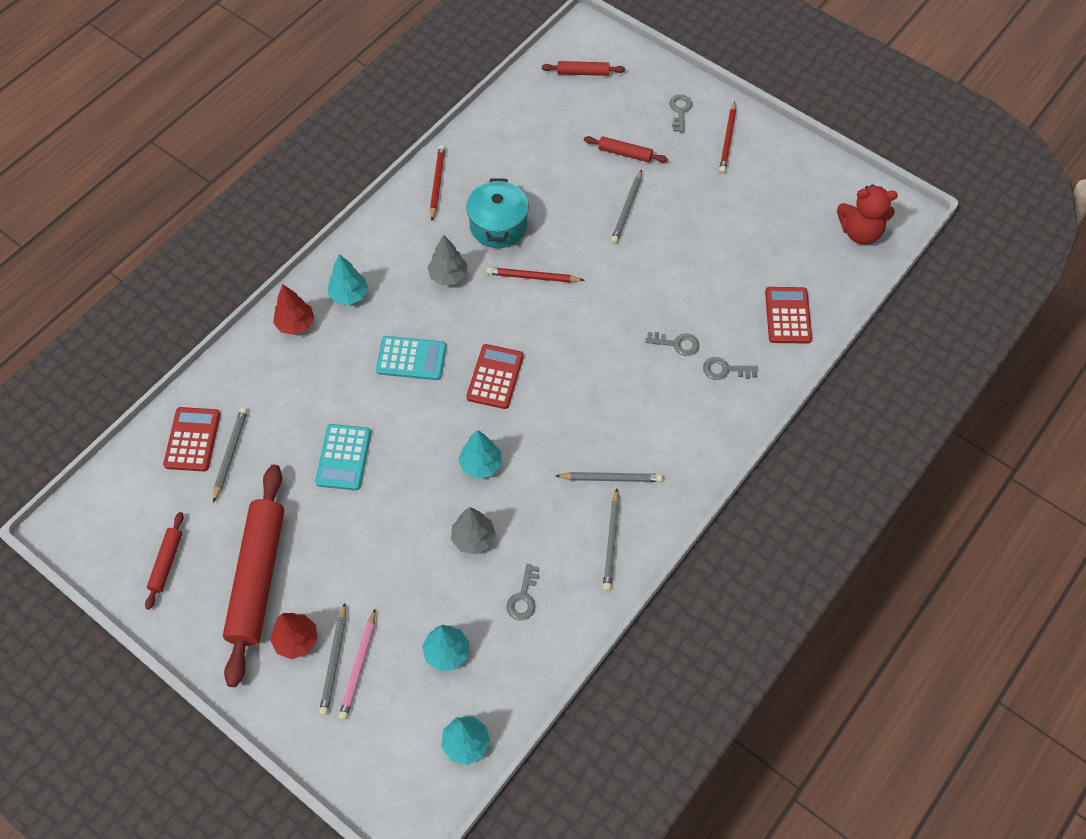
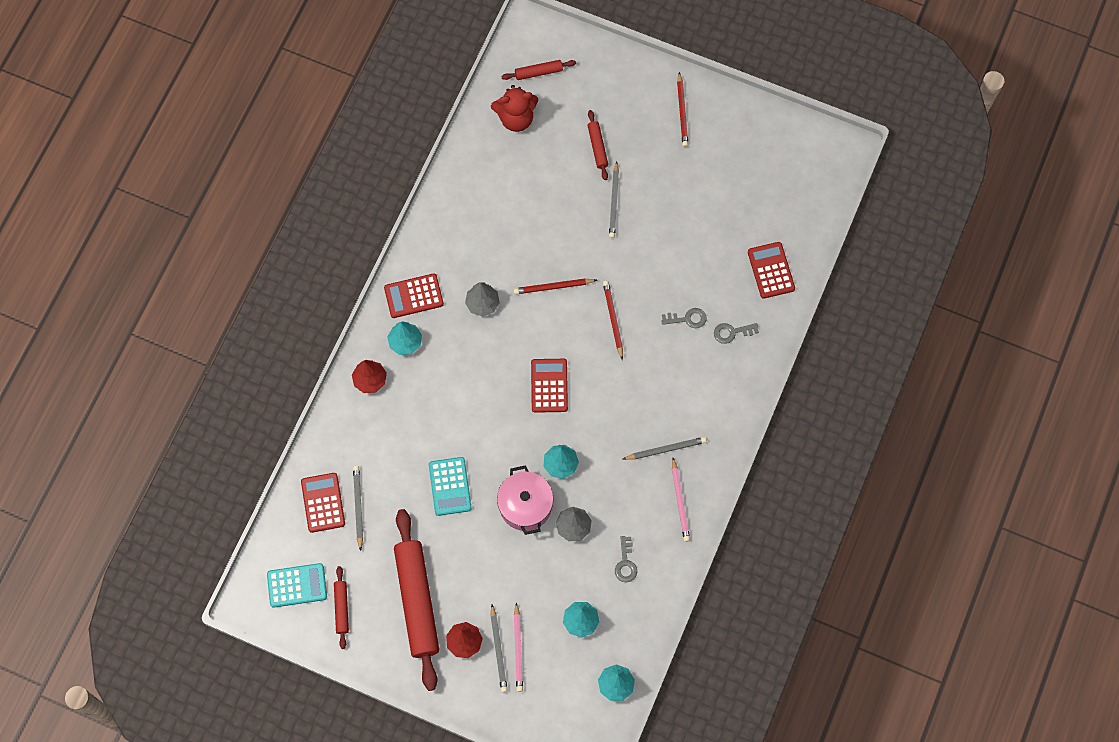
camera: 15 degrees left, 10 degrees up
turquoise calculator [376,336,446,380] -> turquoise calculator moved to [267,563,327,608]
red pencil [430,145,445,221] -> red pencil moved to [603,281,623,360]
turquoise pot [466,179,529,248] -> none
red rolling pin [584,136,668,163] -> red rolling pin turned 75 degrees clockwise [588,110,608,180]
grey pencil [603,489,619,591] -> pink pencil [672,458,690,542]
grey key [669,94,692,132] -> none
red teddy bear [837,184,898,245] -> red teddy bear moved to [491,85,538,132]
none -> red calculator [384,273,444,318]
none -> pink pot [497,465,554,535]

